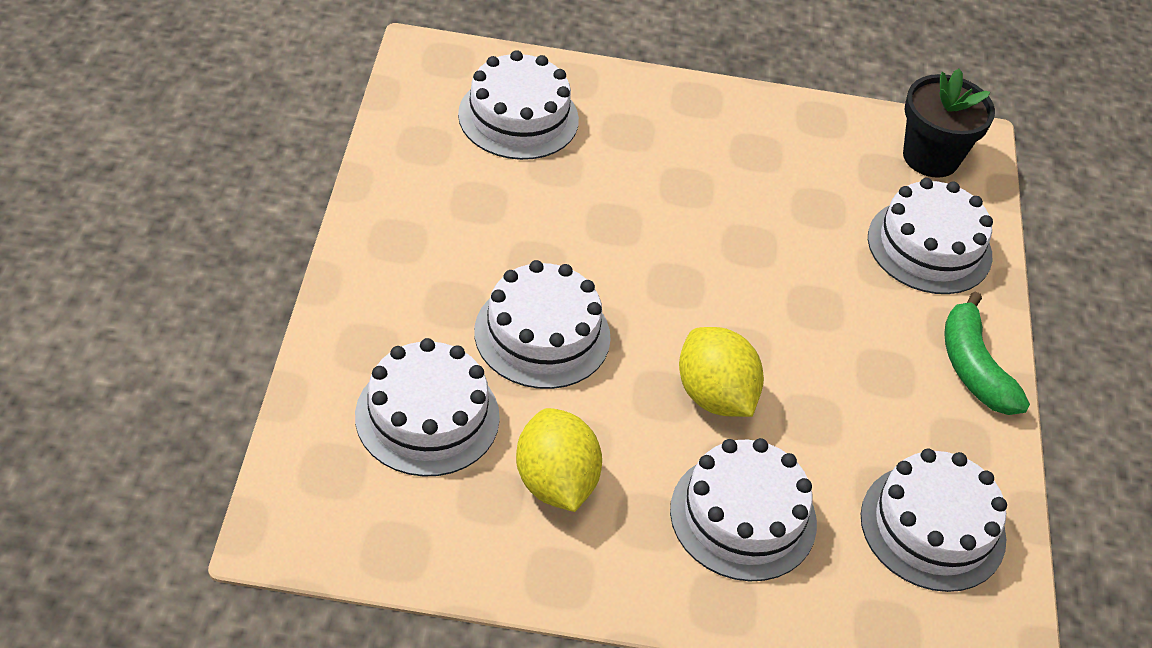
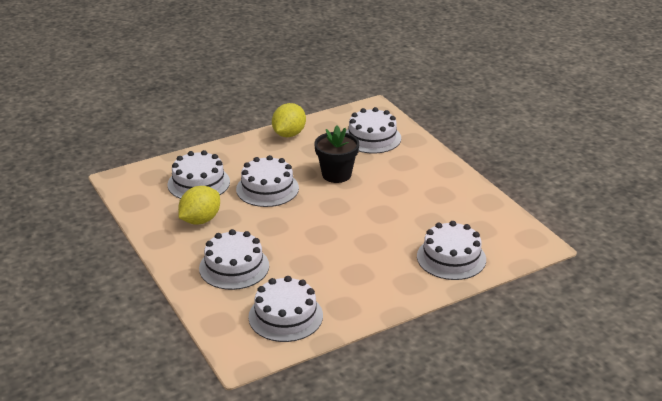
camera: 60 degrees right, 15 degrees down
yellow lemon [679,327,764,417] -> yellow lemon moved to [272,103,306,137]
black flower pot [903,69,995,178] -> black flower pot moved to [314,125,359,183]
green banana [944,291,1030,415] -> none

